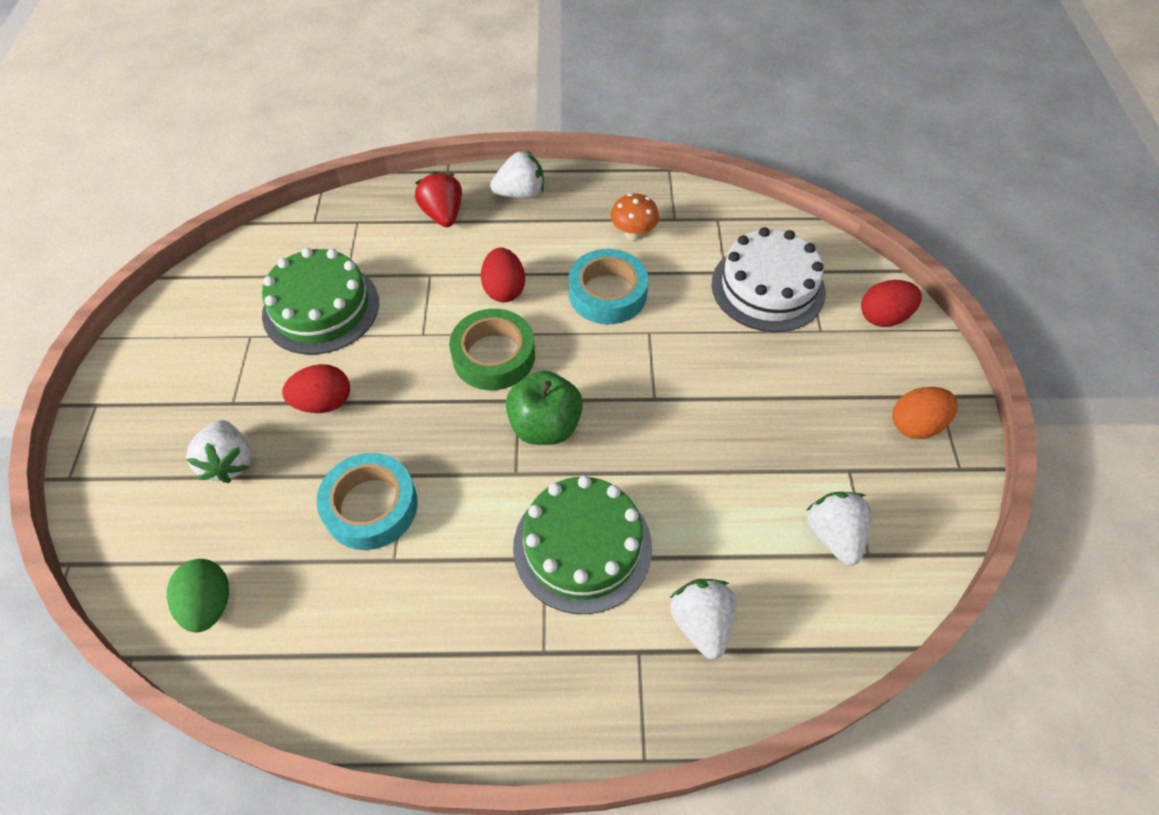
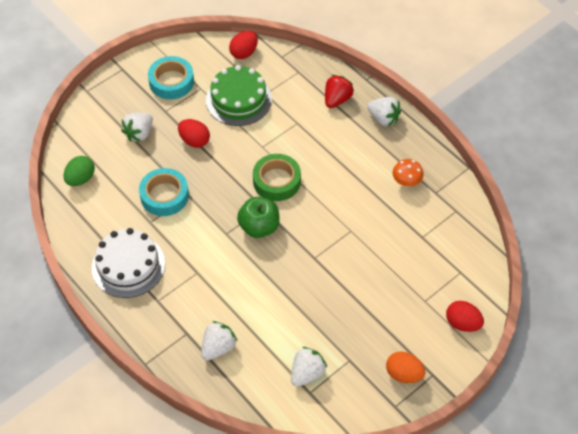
camera: 50 degrees right, 0 degrees up
red egg [481,248,525,302] -> red egg moved to [229,31,258,59]
green cake [513,476,652,614] -> none
turquoise tape [569,249,649,324] -> turquoise tape moved to [148,56,194,99]
white cake [712,227,826,332] -> white cake moved to [92,228,165,298]

